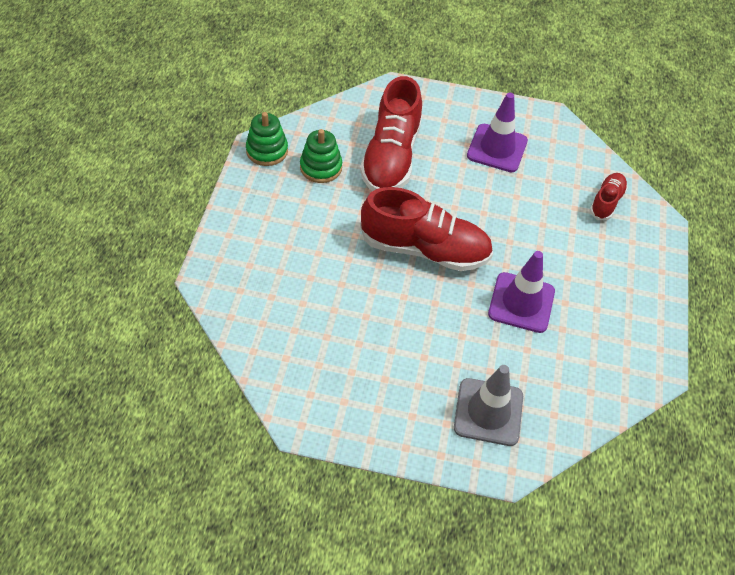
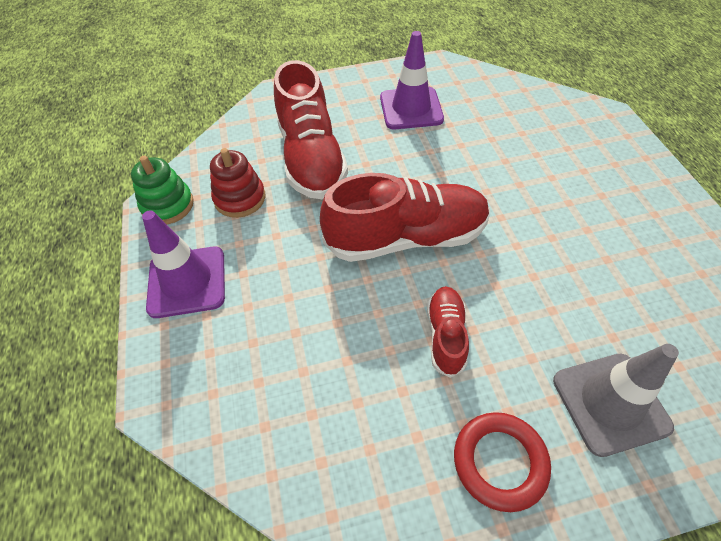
camera: 20 degrees left, 0 degrees up
green stacking toy [300,129,342,183] -> red stacking toy [210,148,266,218]
purple traffic cone [488,251,555,333] -> purple traffic cone moved to [142,210,225,318]
red shoe [590,173,628,220] -> red shoe moved to [427,286,469,378]
none -> red ring [454,412,551,512]

